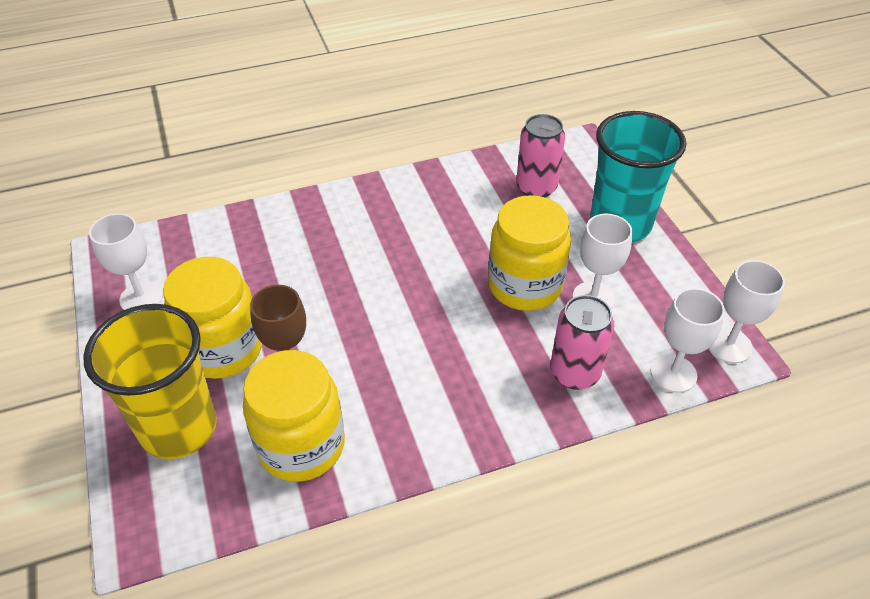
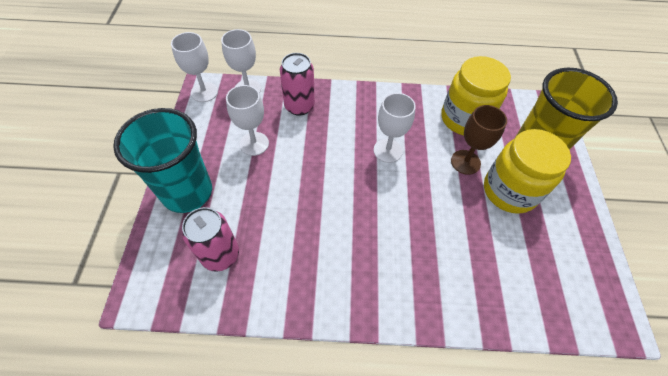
camera: 160 degrees left, 10 degrees up
white goblet [89,213,163,310] -> white goblet moved to [374,93,416,163]
yellow jar [488,195,571,311] -> none

